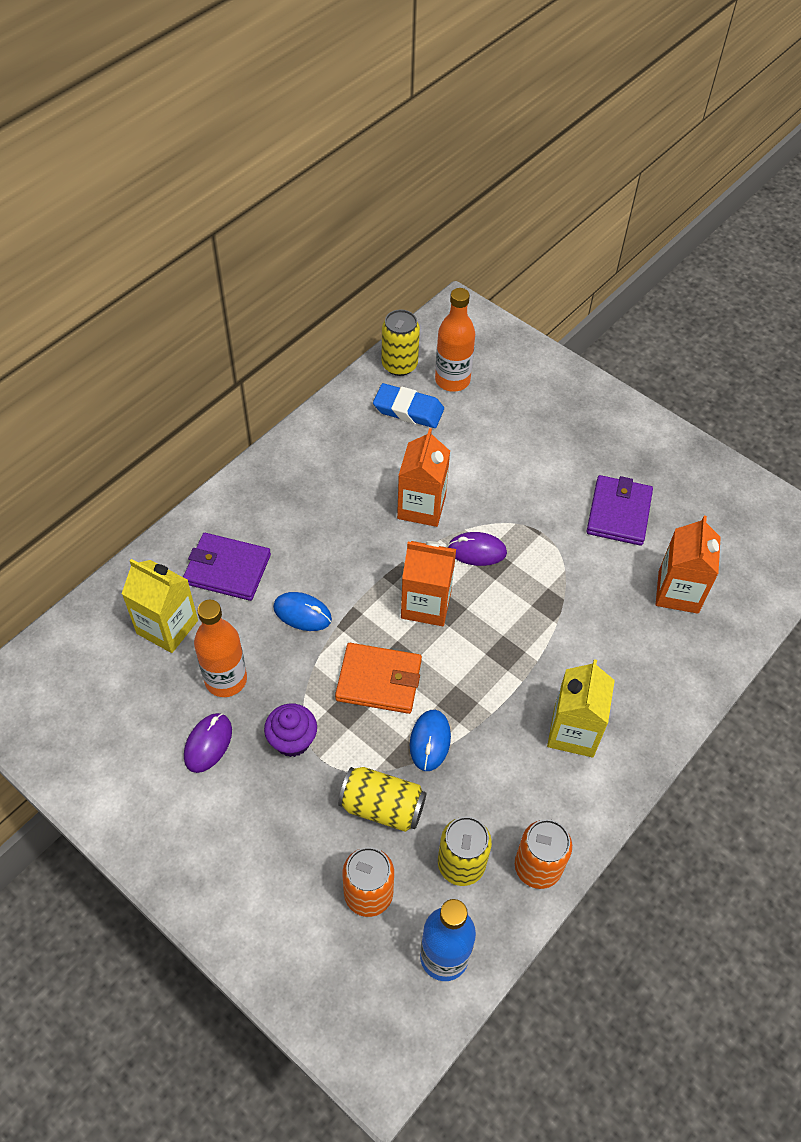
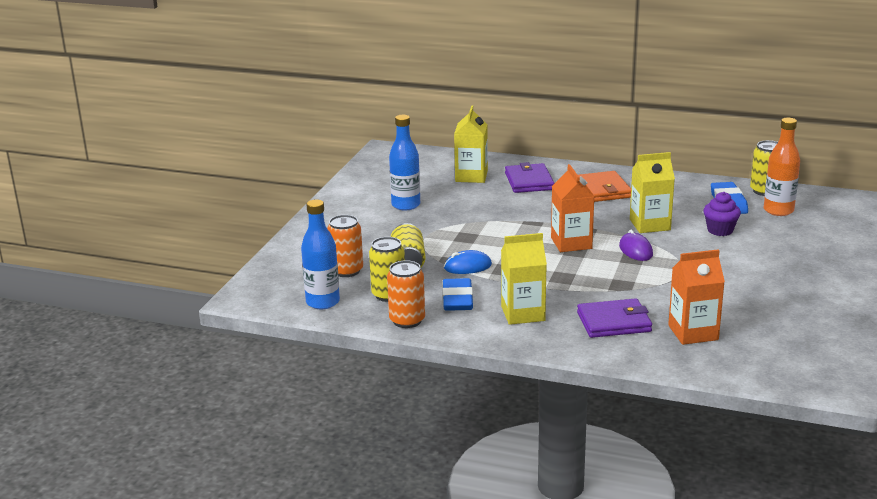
camera: 70 degrees right, 30 degrees down
purple mouse [184,713,232,773] -> blue bottle [389,115,420,210]
orange bottle [194,600,247,697] -> none
purple cupcake [264,703,317,757] -> purple cupcake moved to [703,192,741,236]
blue mouse [273,592,332,631] -> none
orange wallet [335,643,422,714] -> orange wallet moved to [578,171,631,202]
orange carton [397,428,450,527] -> yellow carton [630,152,675,233]
purple wallet [586,475,653,546] -> purple wallet moved to [577,298,652,338]
none -> blue eraser [442,278,473,311]

